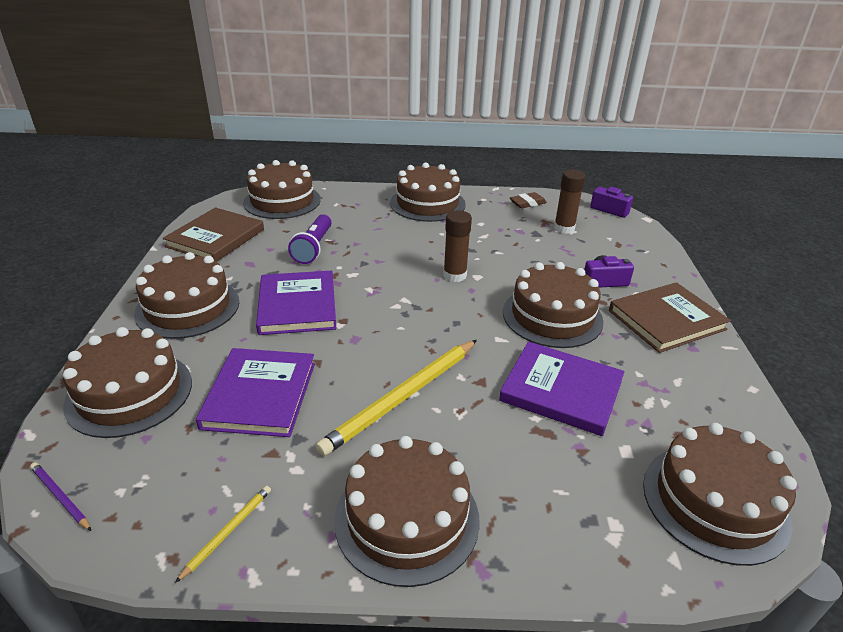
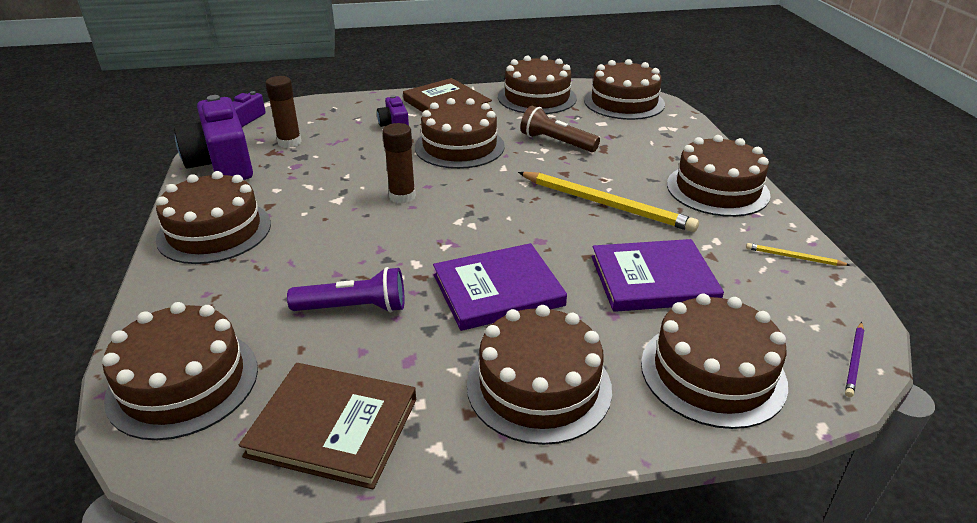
camera: 100 degrees left, 0 degrees up
purple book [499,342,624,436] -> brown flashlight [520,106,600,152]
brown eraser [510,192,547,208] -> purple camera [174,95,253,180]
none -> brown cake [498,55,577,114]

